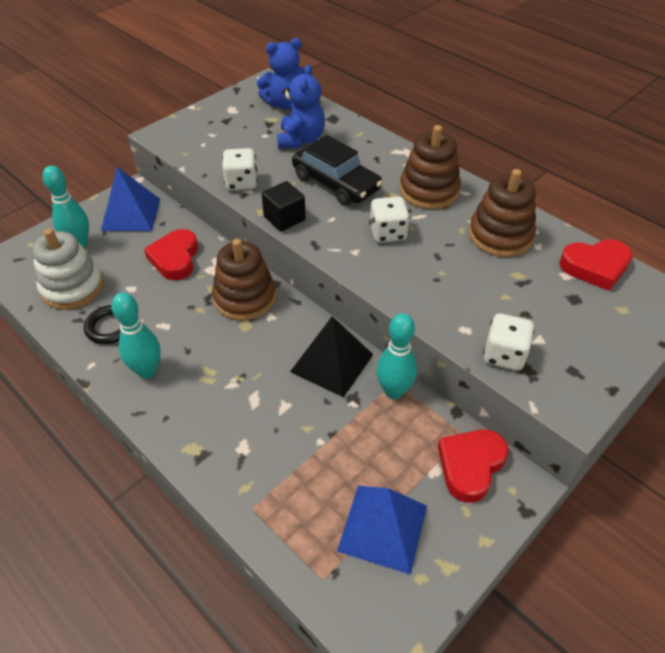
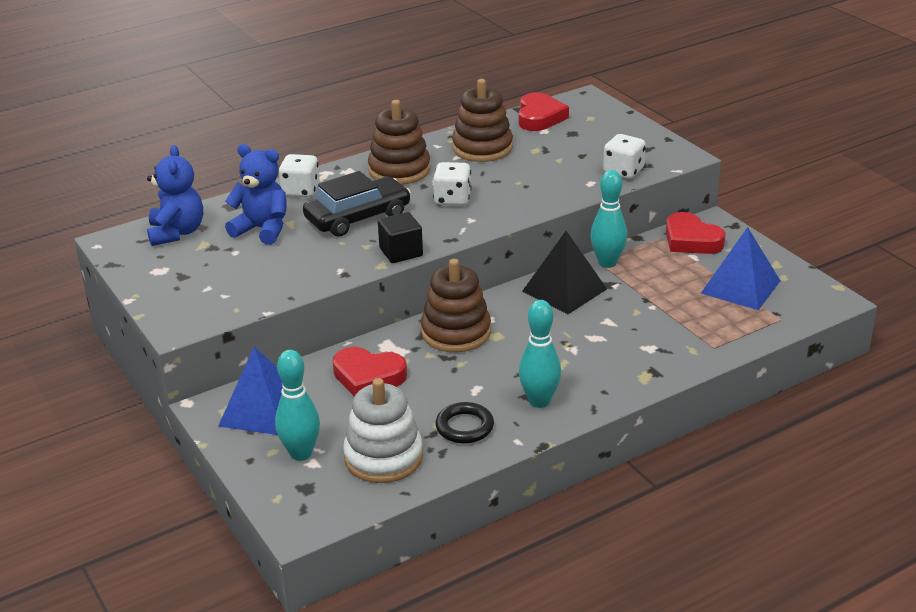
camera: 75 degrees left, 15 degrees down
white dice [222,148,258,190] -> white dice moved to [278,154,320,198]

